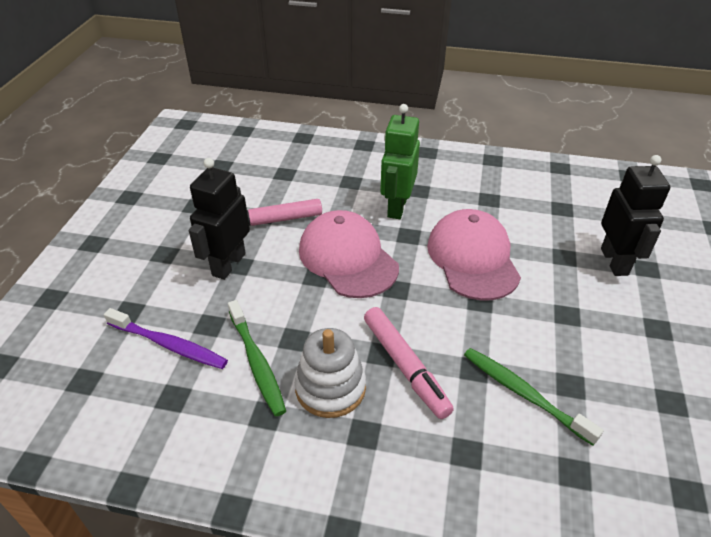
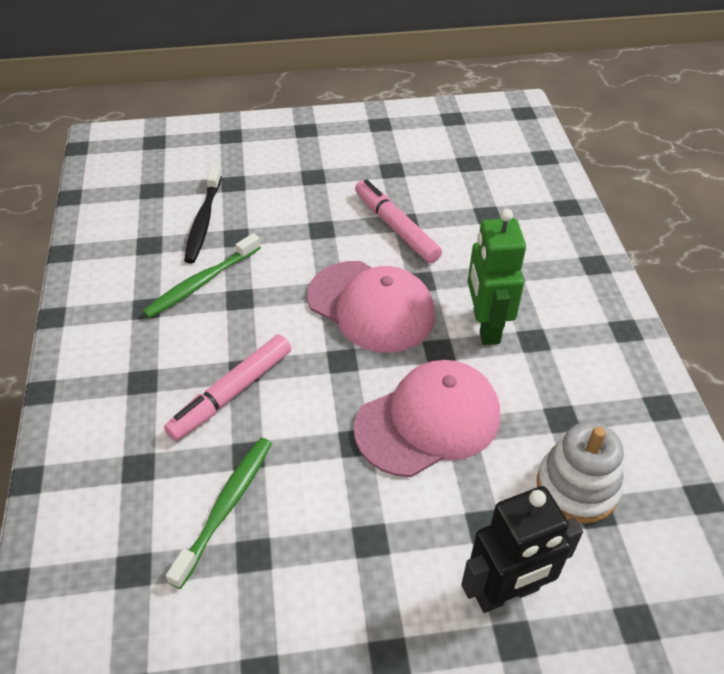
camera: 70 degrees right, 5 degrees up
purple toothbrush [104,308,228,369] -> black toothbrush [184,166,222,263]
black robot [189,158,250,280] -> none
white stacking toy [294,328,366,418] -> white stacking toy moved to [537,422,624,524]
pink cap [299,210,399,298] -> pink cap turned 90 degrees clockwise [307,261,435,353]
green robot [380,104,420,219] -> green robot turned 90 degrees counterclockwise [468,209,526,345]

